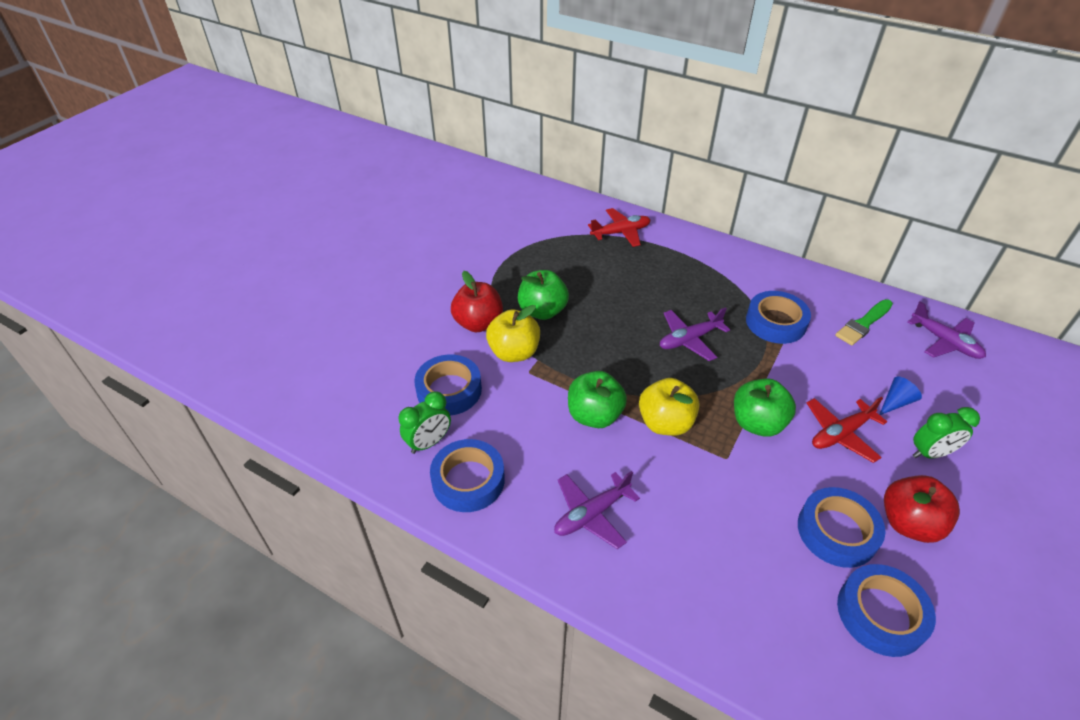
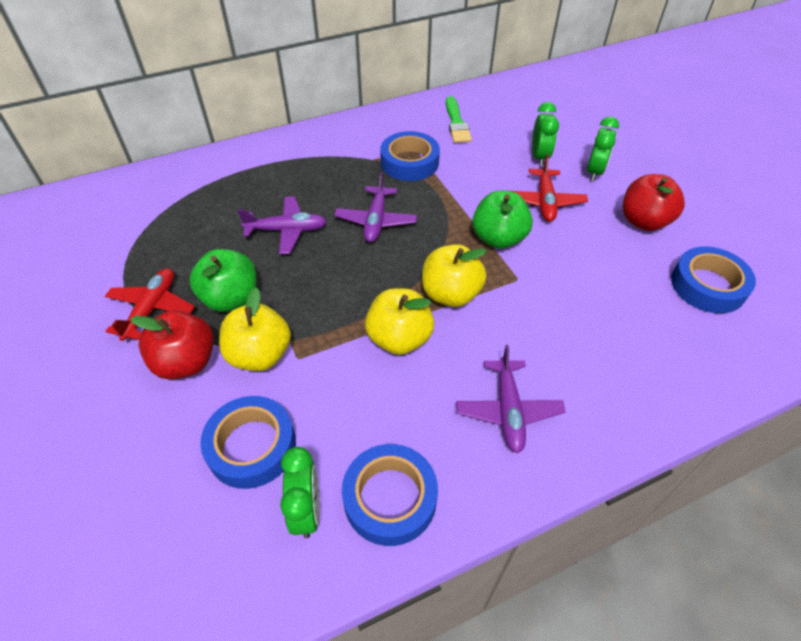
camera: 55 degrees left, 5 degrees up
green apple [568,371,627,428] -> yellow apple [365,288,434,355]
red plane [588,208,650,247] -> red plane moved to [105,268,195,341]
blue tape [798,487,886,568] -> none
blue cone [879,377,922,415] -> green clock [532,102,559,166]
purple plane [907,301,986,359] -> purple plane moved to [238,196,327,254]

